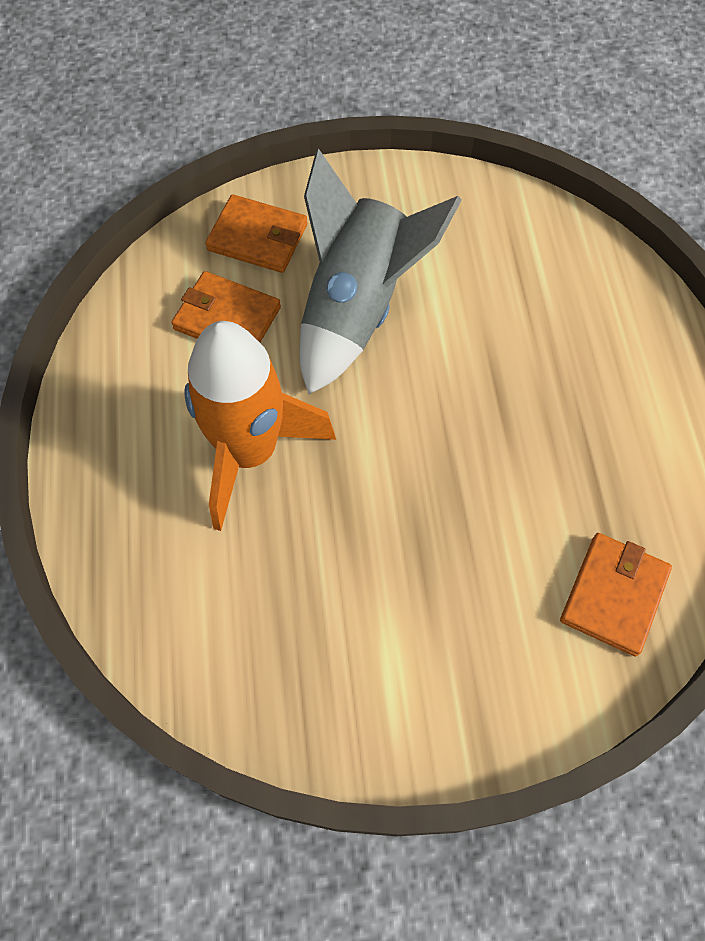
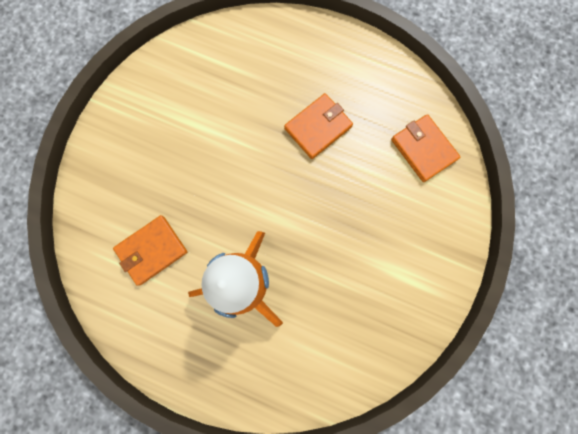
camera: 60 degrees left, 15 degrees up
orange wallet [205,194,307,273] -> orange wallet moved to [284,93,353,159]
grey rocket [299,148,462,395] -> none

